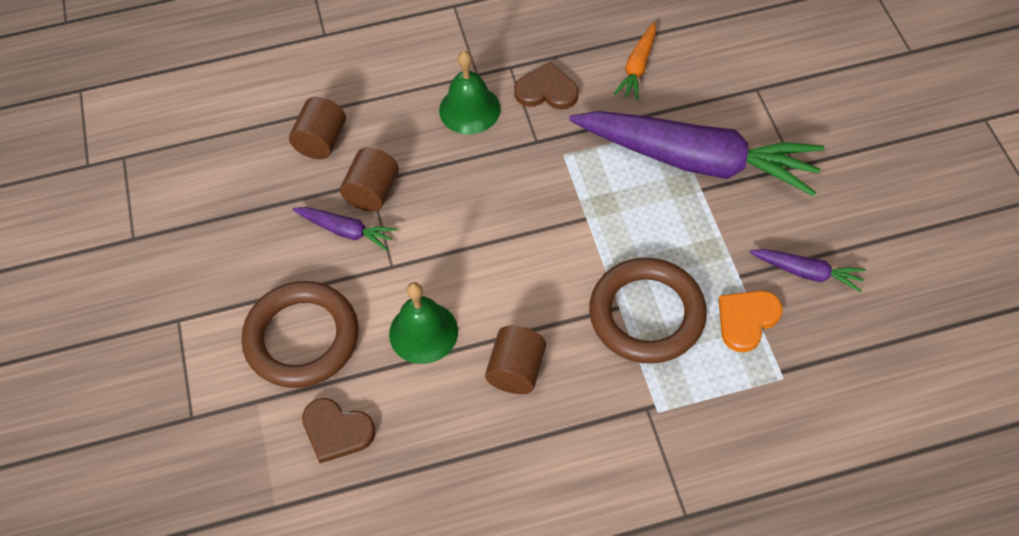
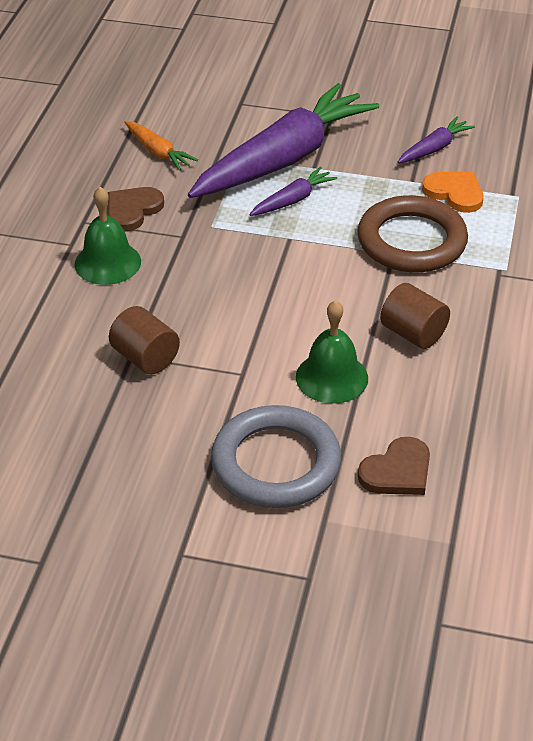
camera: 65 degrees left, 15 degrees down
brown ring [241,281,358,388] -> grey ring [211,405,341,508]
brown cylinder [289,97,346,159] -> none
purple carrot [293,207,397,251] -> purple carrot moved to [249,167,338,216]
orange heart [719,291,782,353] -> orange heart turned 150 degrees clockwise [422,172,483,213]

